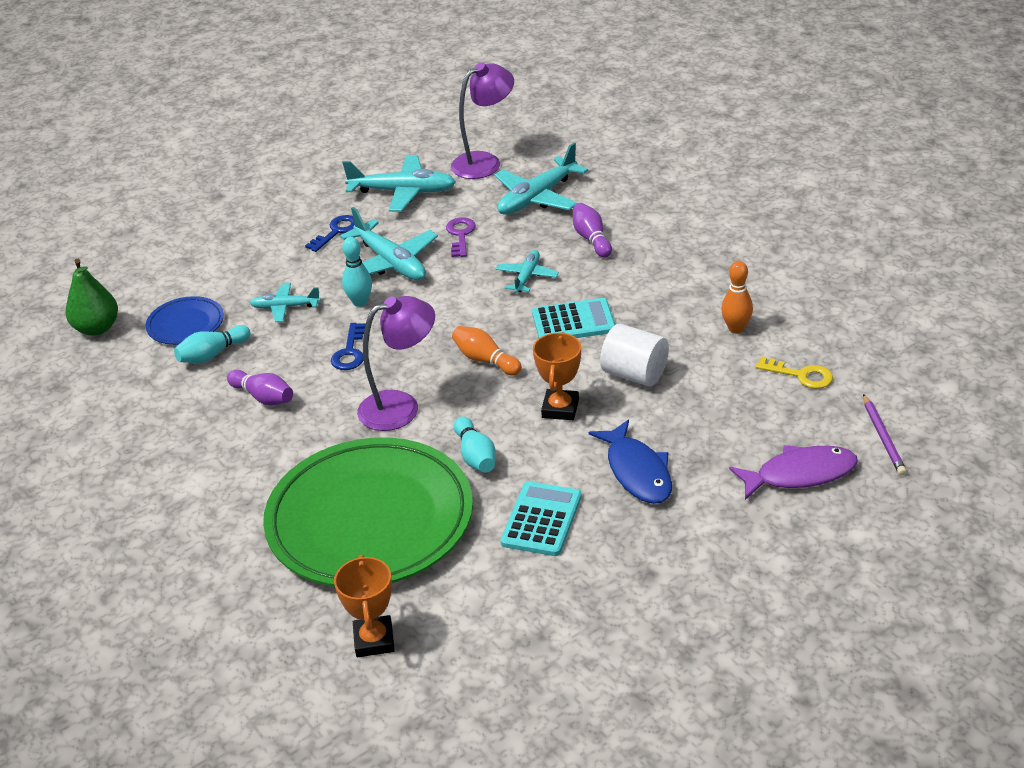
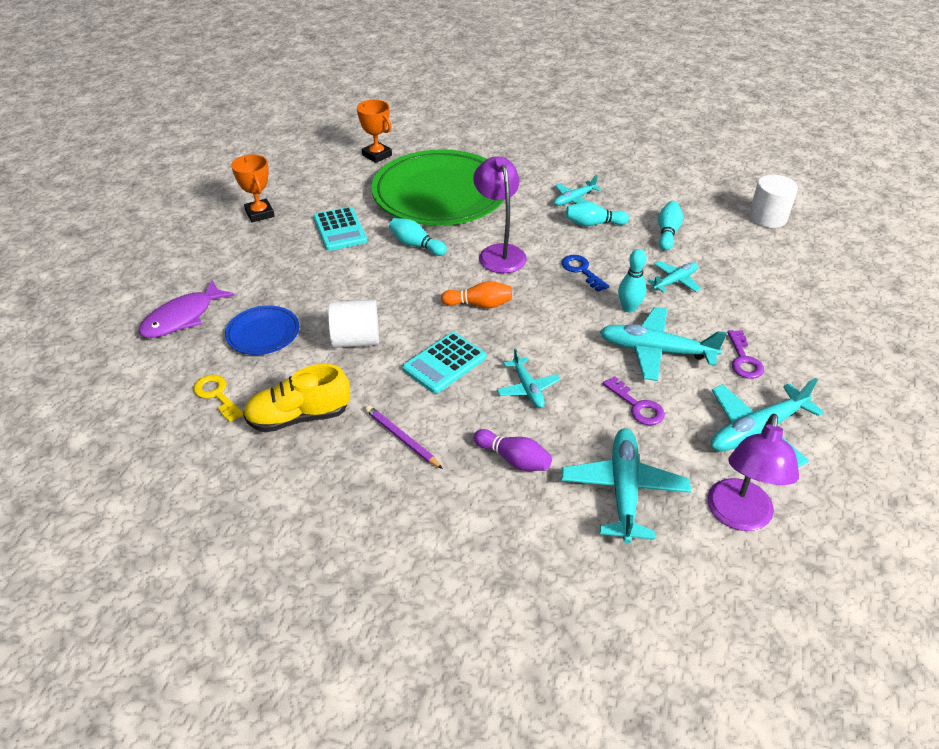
camera: 140 degrees right, 5 degrees up
green pear [66,259,118,336] -> white cylinder [749,175,798,228]
blue plate [146,296,224,345] -> blue plate moved to [225,305,299,355]
purple bowling pin [227,370,293,405] -> turquoise bowling pin [566,202,629,226]
blue key [305,215,355,252] -> purple key [727,330,764,379]
purple lamp [357,296,435,431] -> purple lamp turned 135 degrees clockwise [473,156,527,273]
orange trophy [533,332,581,420] -> orange trophy moved to [231,154,275,223]
blue fish [589,419,672,504] -> none
orange bowling pin [721,261,753,333] -> yellow shoe [243,364,350,433]
yellow key [755,357,833,389] -> yellow key turned 60 degrees clockwise [193,375,244,422]
purple pencil [863,394,907,475] -> purple pencil moved to [365,406,443,469]
none -> turquoise plane [554,175,602,206]

